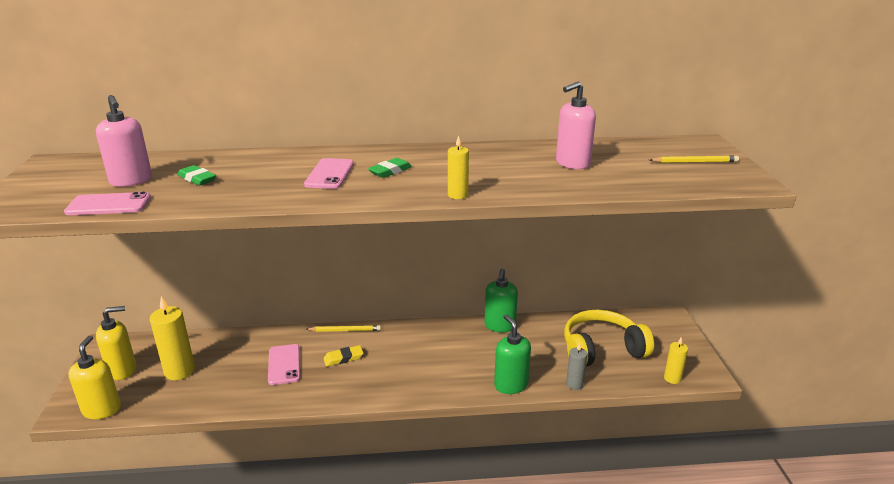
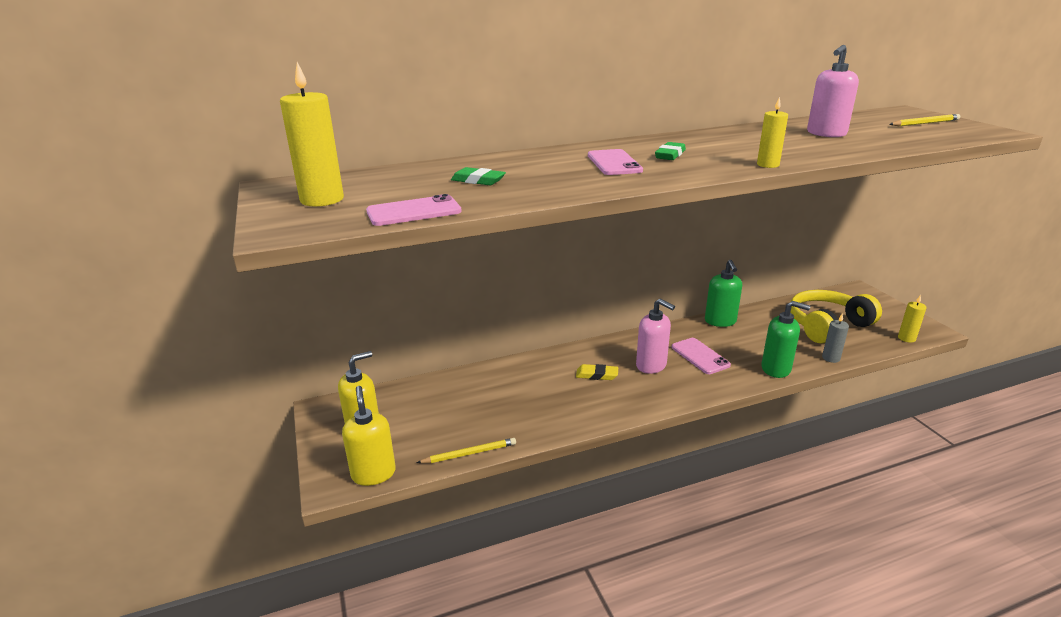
camera: 15 degrees left, 0 degrees up
pink soap dispenser [96,95,152,187] -> pink soap dispenser moved to [636,299,675,374]
yellow candle [150,296,195,380] -> yellow candle moved to [280,62,344,207]
pink phone [268,344,300,385] -> pink phone moved to [672,338,731,374]
yellow pencil [306,325,381,332] -> yellow pencil moved to [417,438,516,463]
yellow eraser [323,345,364,367] -> yellow eraser turned 45 degrees clockwise [576,364,618,380]
green soap dispenser [494,314,531,394] -> green soap dispenser turned 150 degrees clockwise [761,301,810,378]

